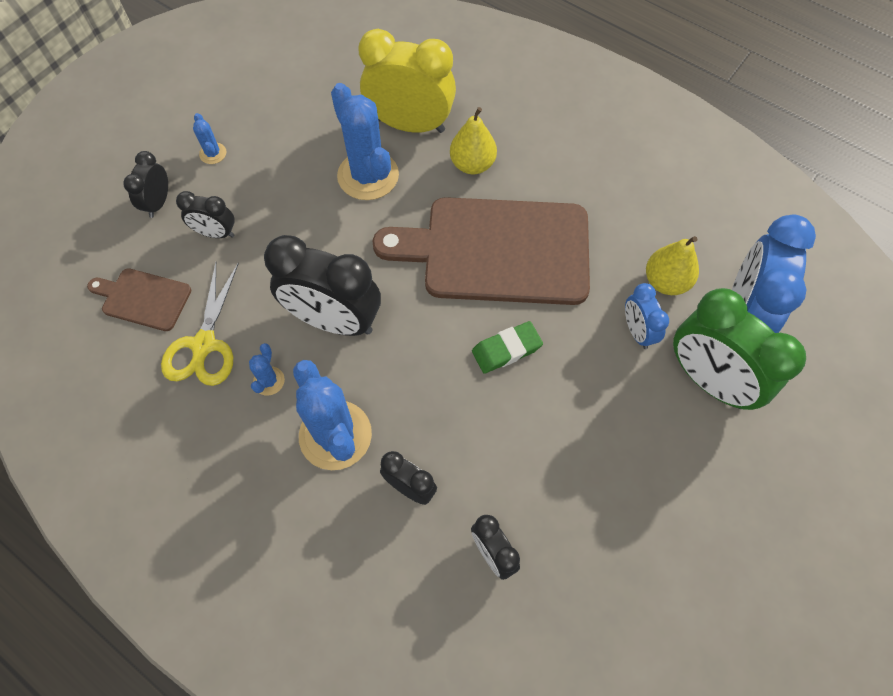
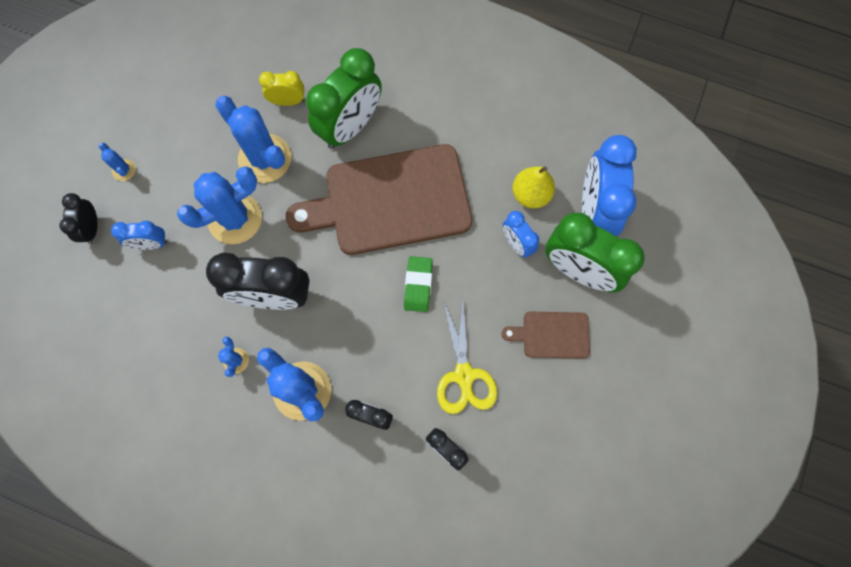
camera: 15 degrees left, 10 degrees up
brown cutting board [87,268,191,331] -> brown cutting board moved to [502,312,590,359]
yellow scissors [161,262,239,386] -> yellow scissors moved to [437,300,497,414]
black clock [176,191,235,238] -> blue clock [111,221,168,250]
yellow clock [358,29,456,133] -> yellow clock [259,71,304,106], size x0.51
yellow pear [450,107,497,174] -> green clock [306,48,382,149]
green eraser [472,321,543,374] -> green eraser turned 45 degrees counterclockwise [404,256,433,312]
none -> blue cactus [177,166,262,244]

